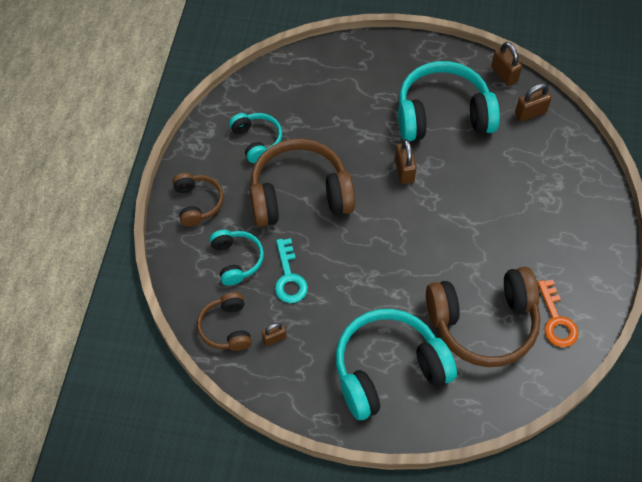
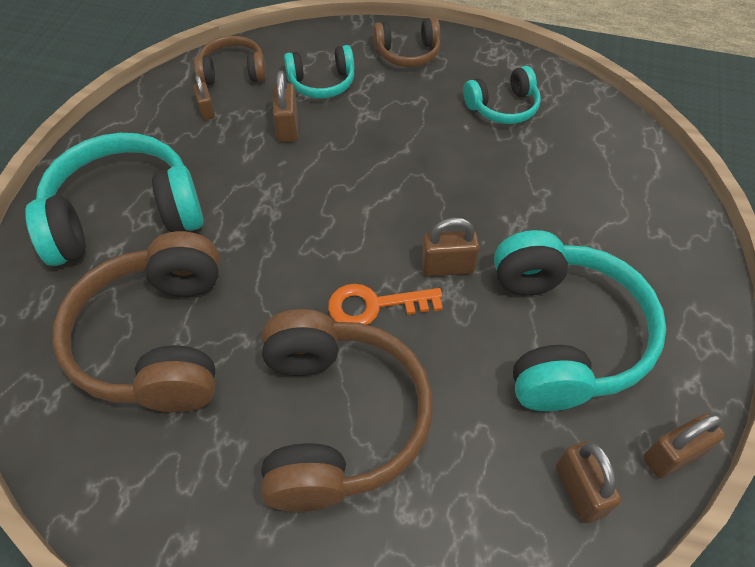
camera: 95 degrees right, 5 degrees down
brown headphones [250,139,355,227] -> brown headphones moved to [261,309,433,512]
turquoise key [275,238,308,303] -> brown padlock [273,71,298,142]
turquoise headphones [335,309,457,420] -> turquoise headphones turned 90 degrees counterclockwise [26,133,204,266]
orange key [538,279,578,347] -> orange key moved to [328,284,443,325]

